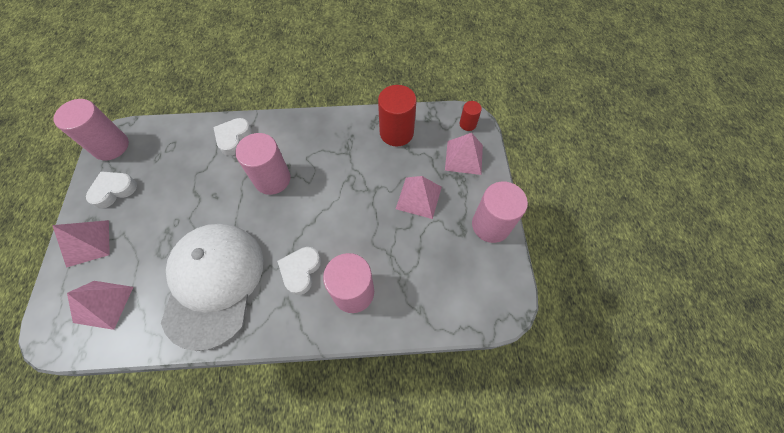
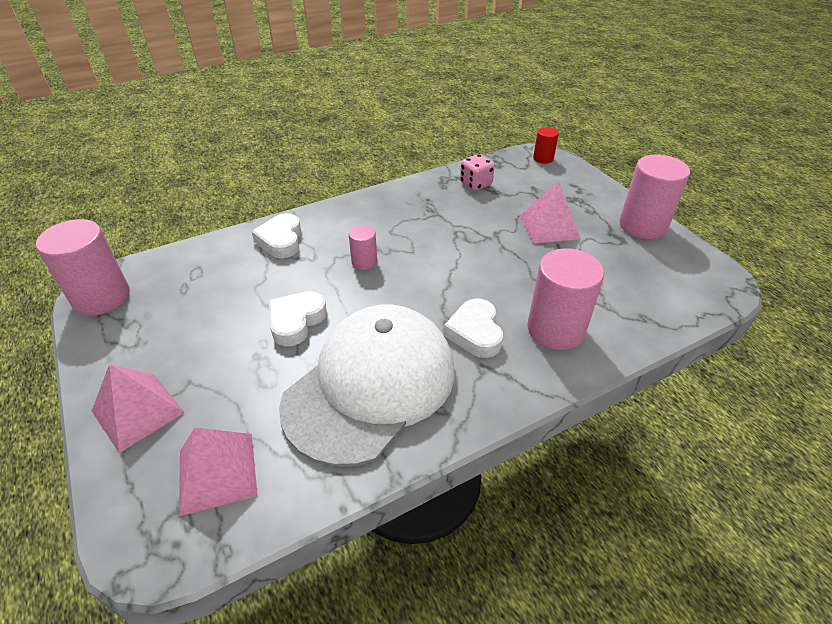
camera: 25 degrees left, 20 degrees down
white heart [86,171,137,209] -> white heart moved to [269,291,327,347]
white cap [161,224,263,351] -> white cap turned 60 degrees clockwise [279,305,455,467]
pink cylinder [235,133,291,195] -> pink cylinder [349,225,377,270], size x0.51
red cylinder [378,85,417,147] -> pink dice [460,154,495,191]
pink pyramid [445,133,483,175] -> none

